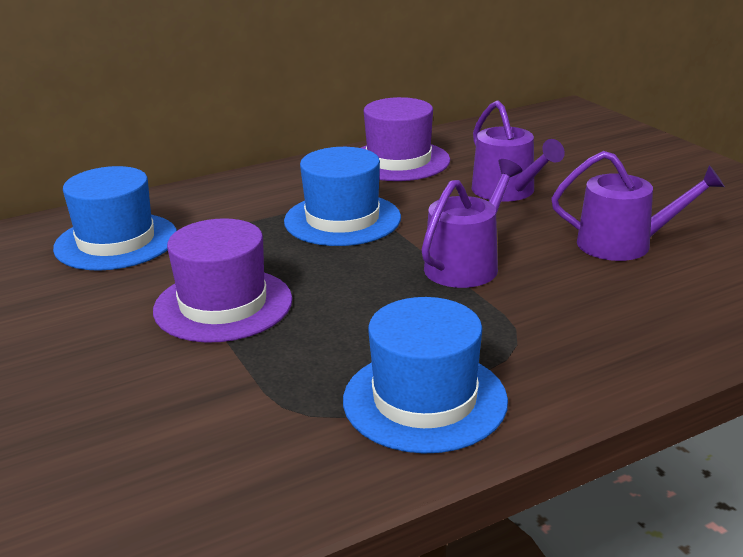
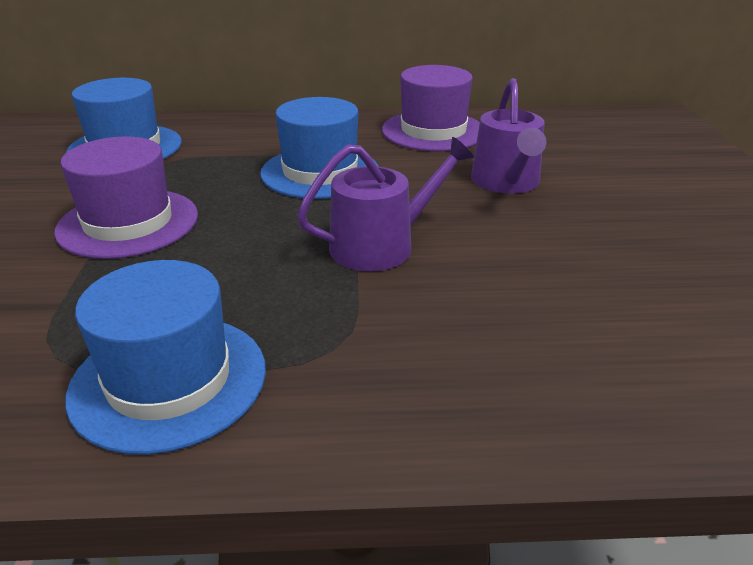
camera: 25 degrees right, 5 degrees up
purple watering can [551,151,725,261] -> none

